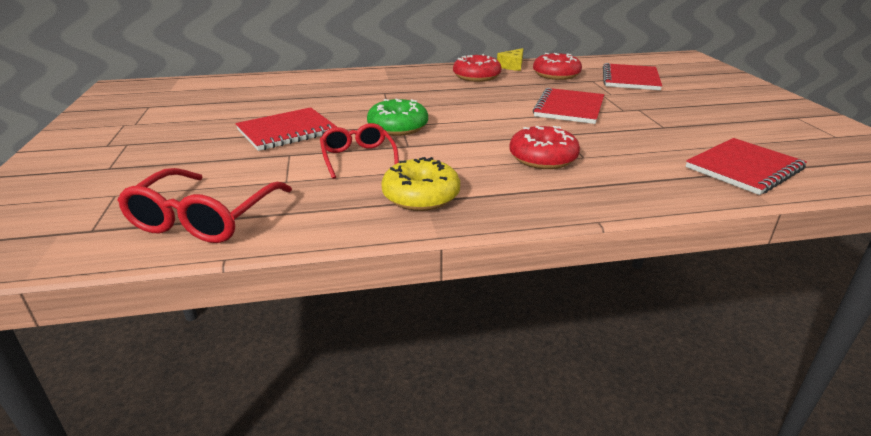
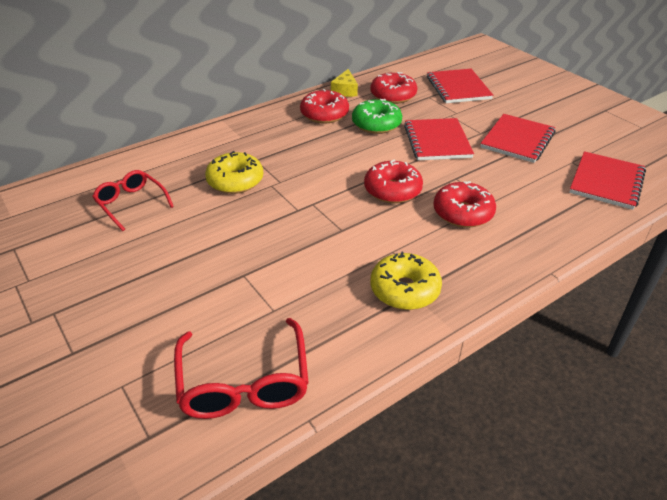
camera: 25 degrees left, 10 degrees up
red notebook [235,107,337,151] -> red notebook moved to [481,114,556,163]
red glasses [320,123,399,179] -> red glasses moved to [92,170,174,231]
green donut [367,99,428,136] -> green donut moved to [352,99,402,134]
none -> yellow donut [205,151,263,194]
none -> red donut [364,159,423,203]

